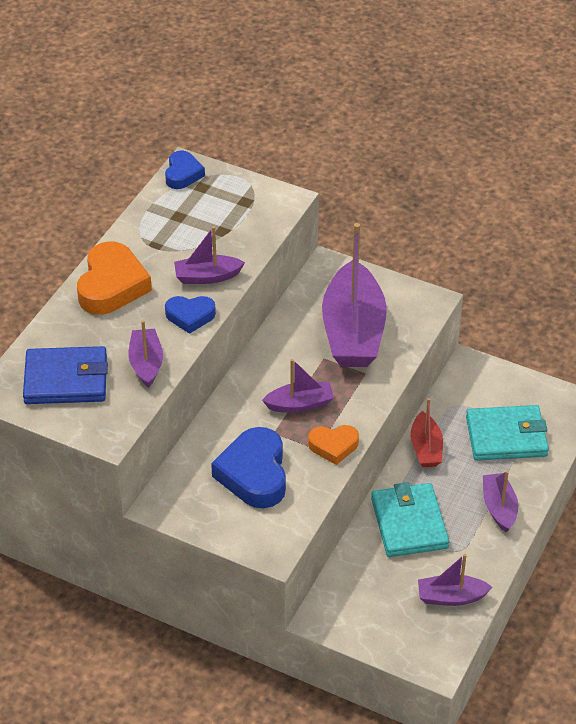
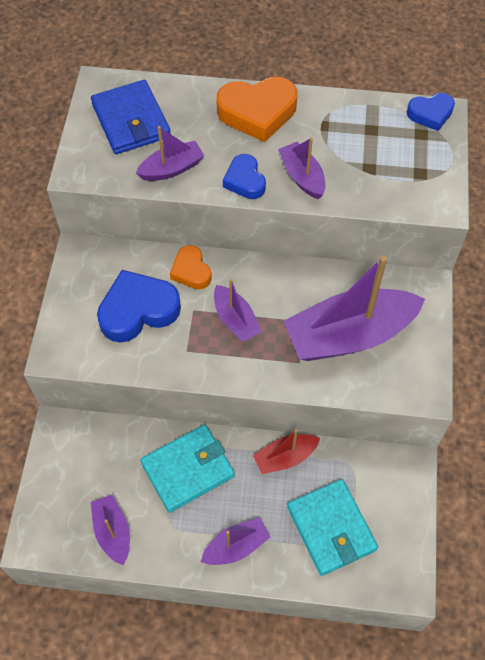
camera: 70 degrees right, 15 degrees up
orange heart [308,425,359,465] -> orange heart moved to [170,245,212,289]

